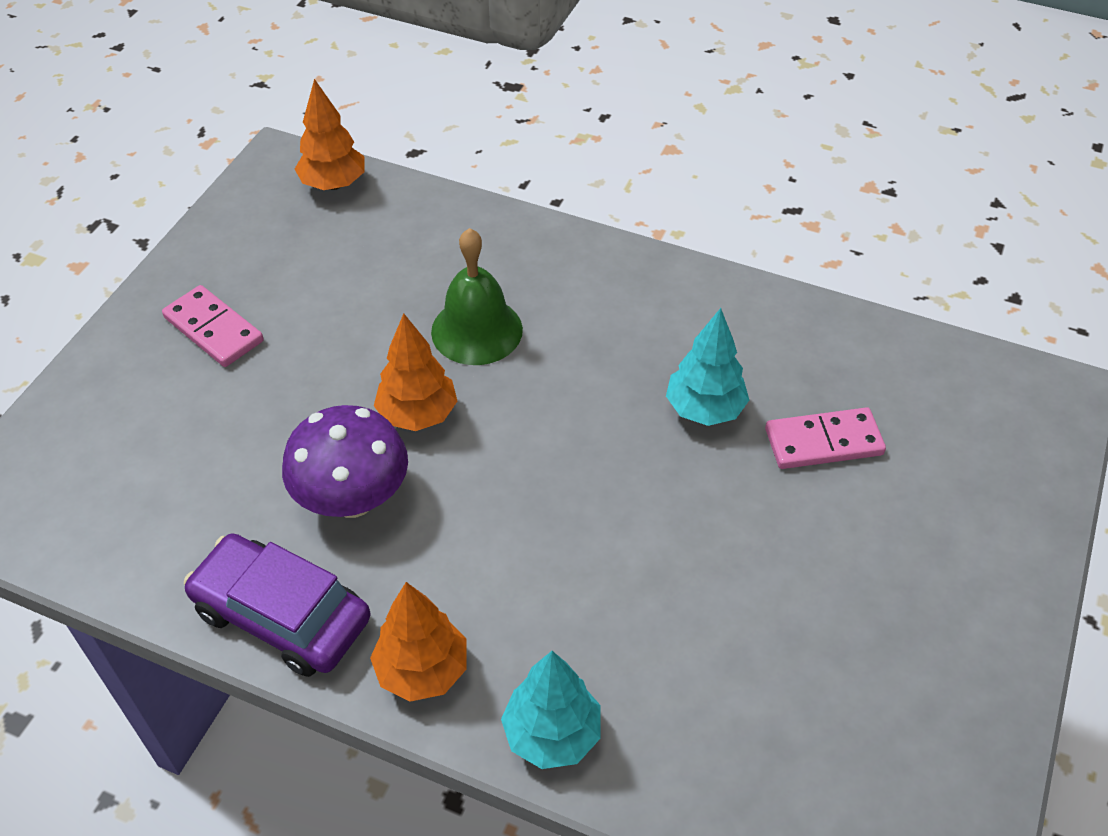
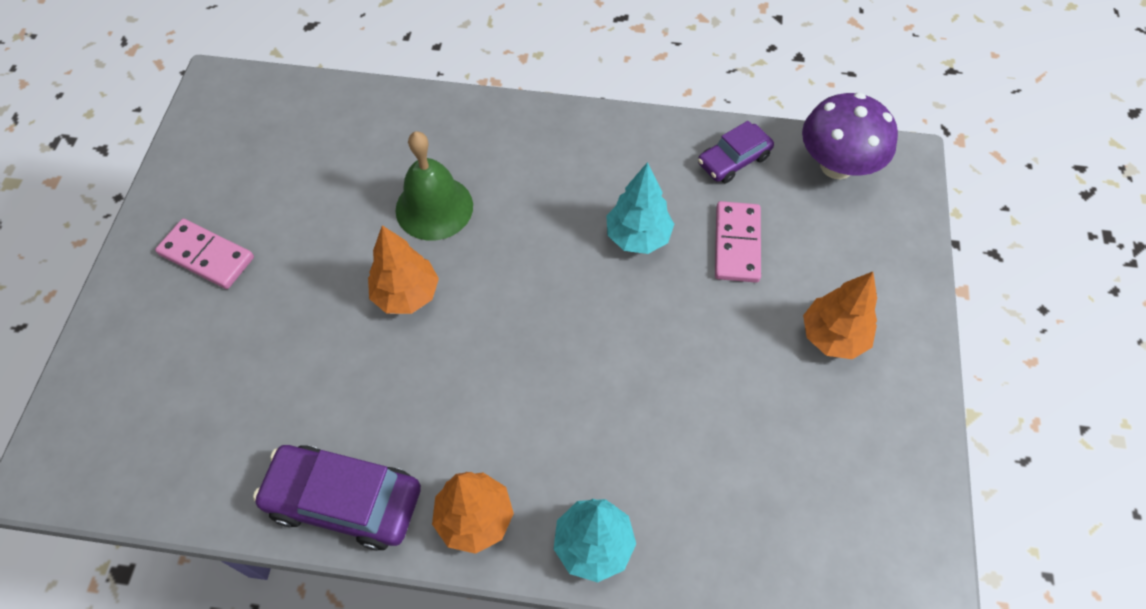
camera: 15 degrees left, 10 degrees up
purple mushroom [282,405,408,518] -> purple mushroom moved to [802,93,898,180]
orange tree [295,79,365,190] -> orange tree moved to [803,272,877,359]
pink domino [765,407,886,469] -> pink domino turned 60 degrees counterclockwise [715,201,761,283]
none -> purple car [698,121,774,183]

